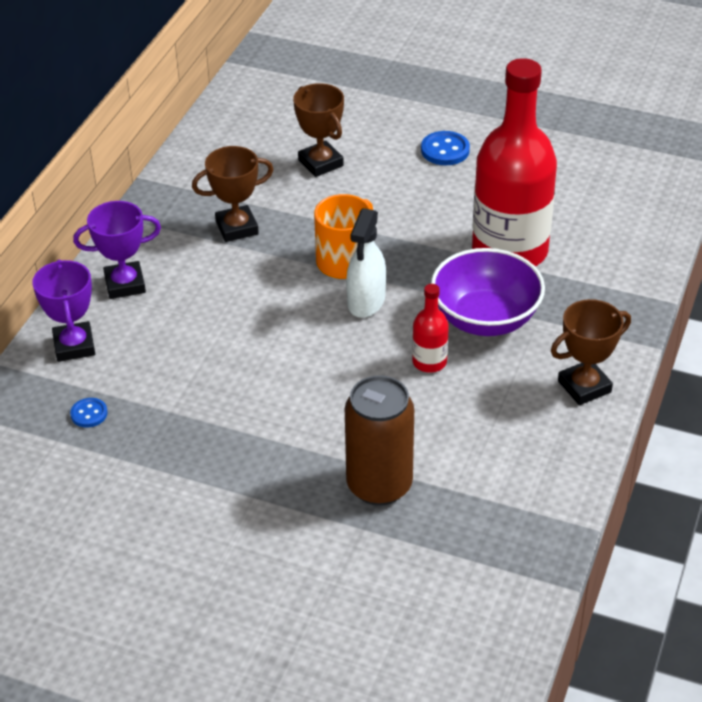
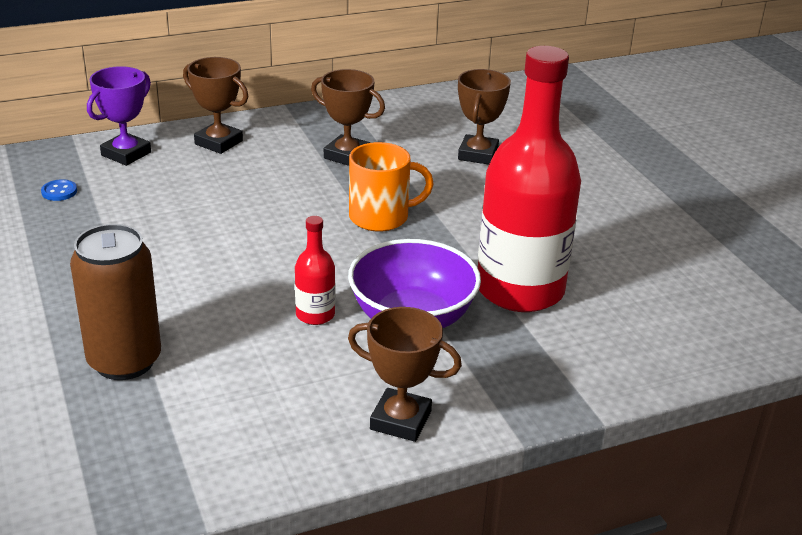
camera: 45 degrees right, 10 degrees down
purple trophy [73,201,161,299] -> brown trophy [183,57,248,154]
white spray bottle [346,208,386,318] -> none
blue button [421,131,470,165] -> none

